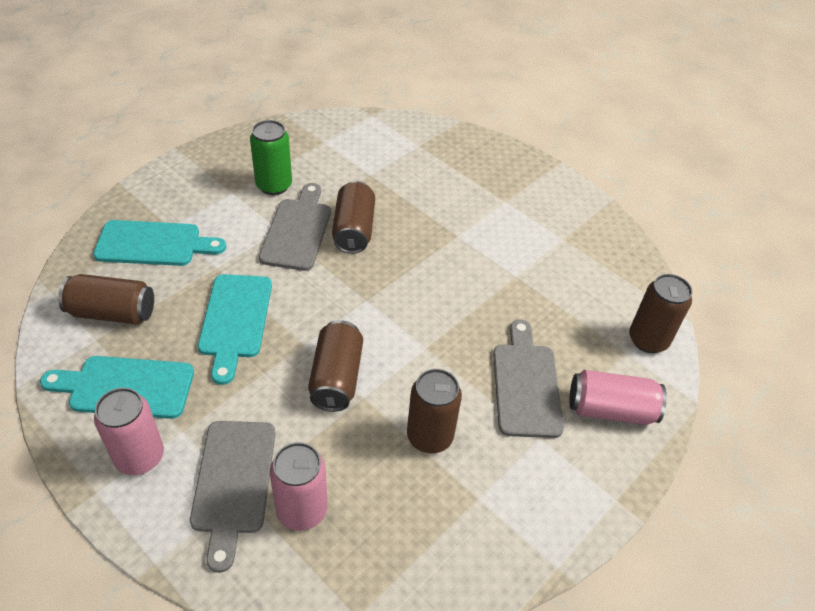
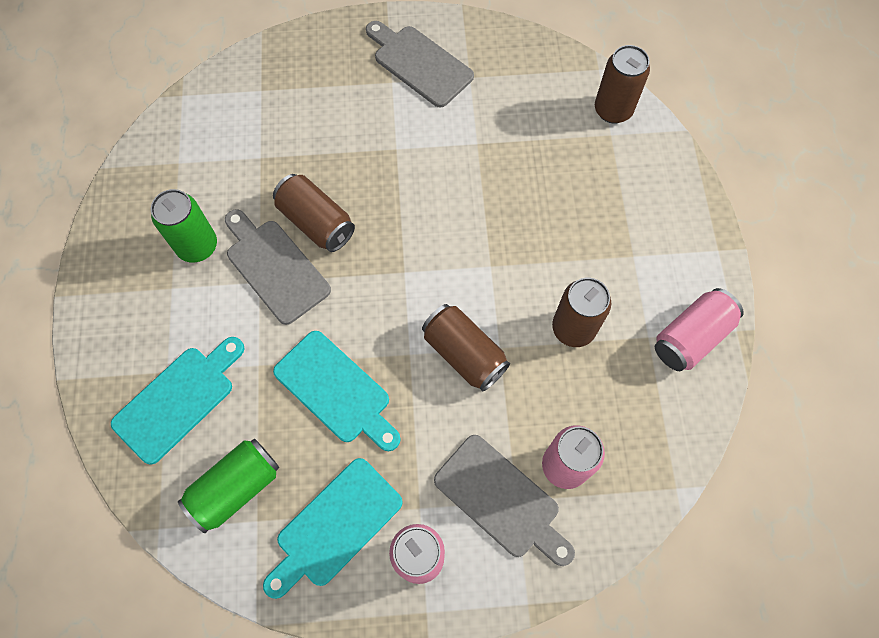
camera: 45 degrees left, 20 degrees up
brown can [58,274,154,325] -> green can [178,439,280,533]
grey cutting board [493,319,564,438] -> grey cutting board moved to [366,21,474,108]
pink can [569,370,667,425] -> pink can moved to [655,288,744,371]

